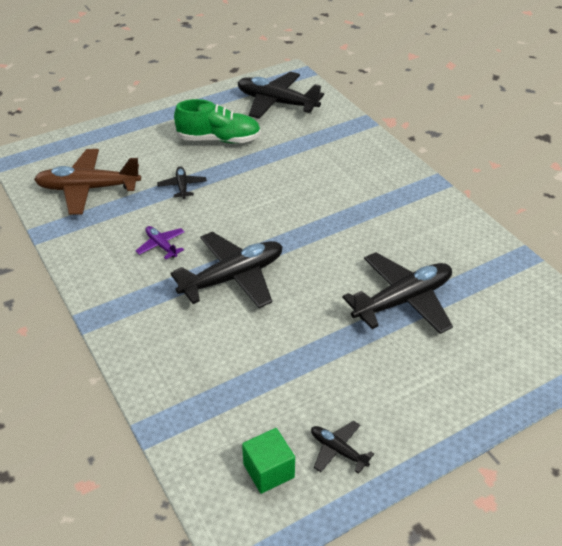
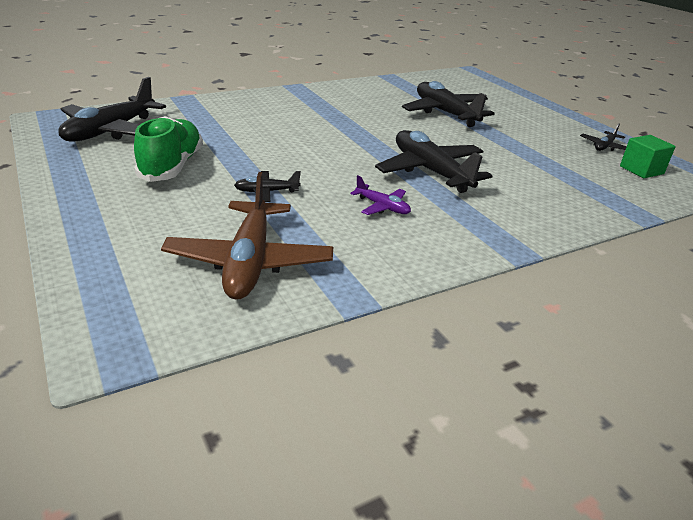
camera: 90 degrees left, 10 degrees down
purple plane [136,226,185,259] -> purple plane turned 105 degrees counterclockwise [350,175,411,215]

